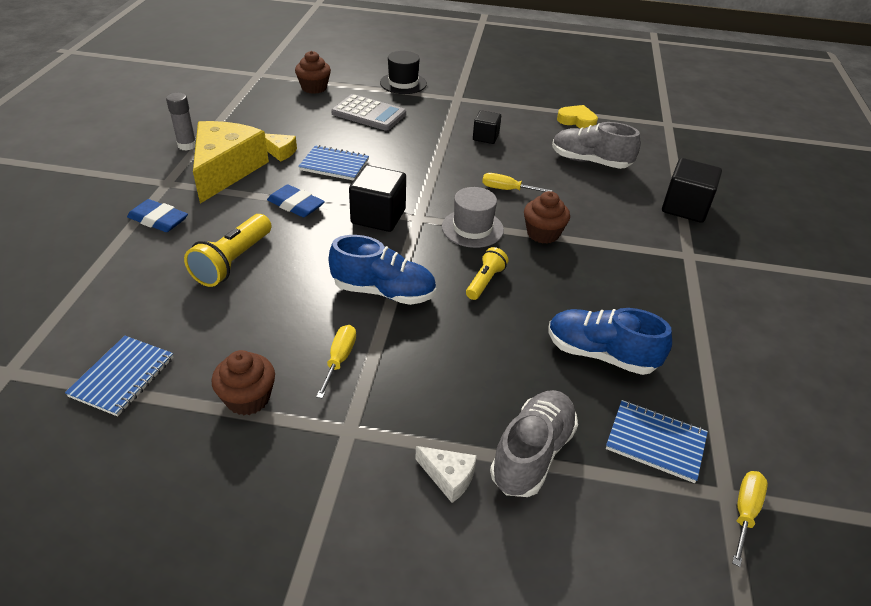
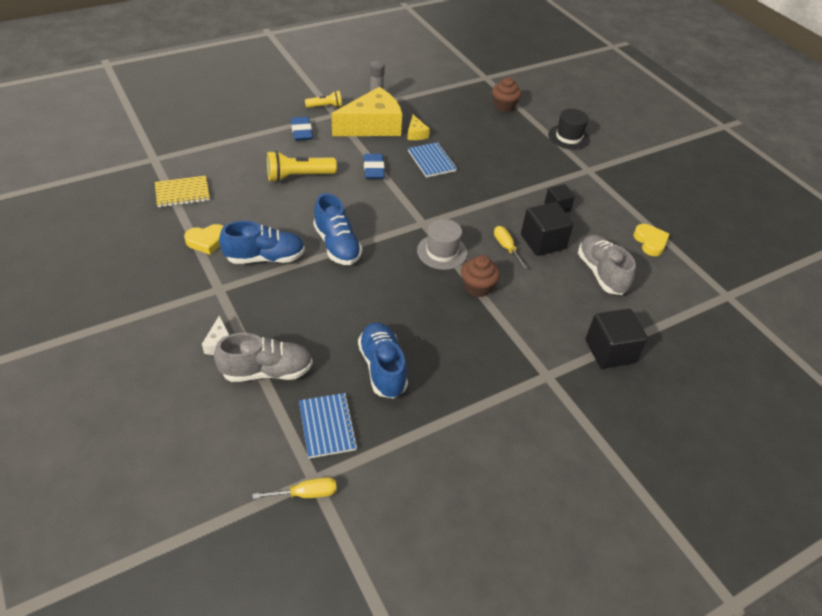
camera: 50 degrees right, 5 degrees up
blue notebook [65,336,174,417] -> yellow notebook [155,176,210,207]
brown cupcake [212,350,275,415] -> yellow heart [184,224,224,255]
yellow screwdriver [316,325,356,399] -> blue shoe [219,221,305,264]
grey calculator [331,94,406,131] -> none
black cube [349,165,406,232] -> black cube moved to [521,202,574,256]
yellow flashlight [466,247,508,300] -> yellow flashlight moved to [305,91,342,108]

